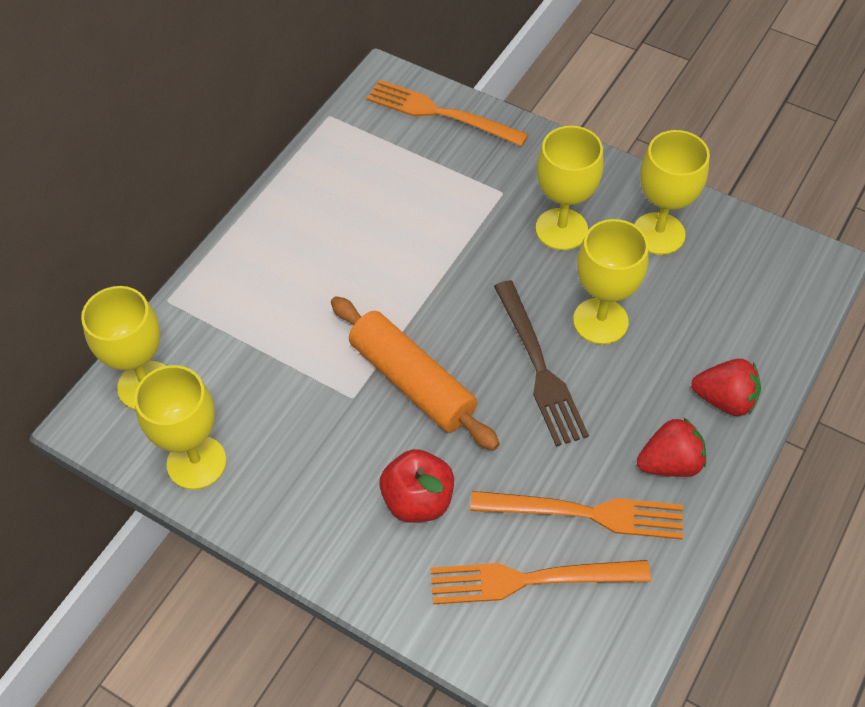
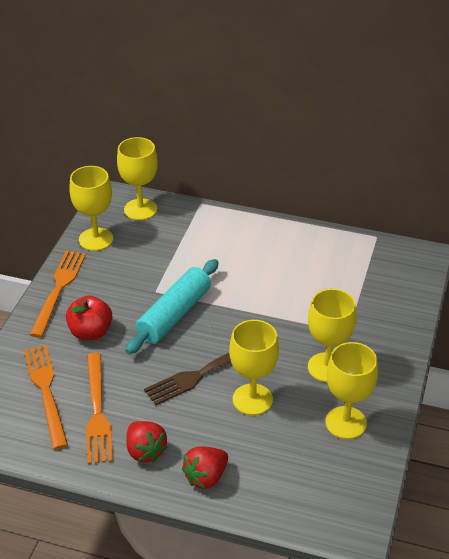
camera: 75 degrees right, 15 degrees down
orange rolling pin [331,296,500,451] -> turquoise rolling pin [125,259,219,354]
orange fork [367,80,529,146] -> orange fork moved to [30,250,86,337]
red strawberry [691,359,761,416] -> red strawberry turned 45 degrees clockwise [182,446,228,489]

